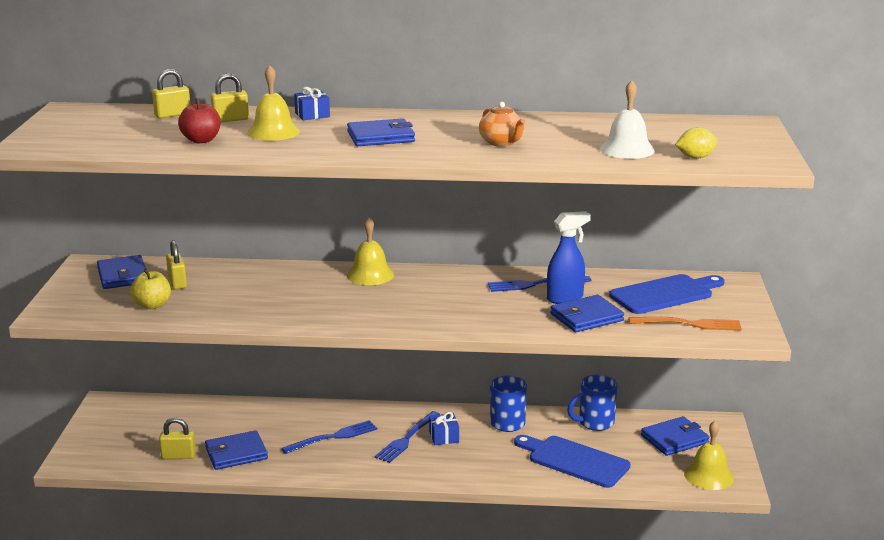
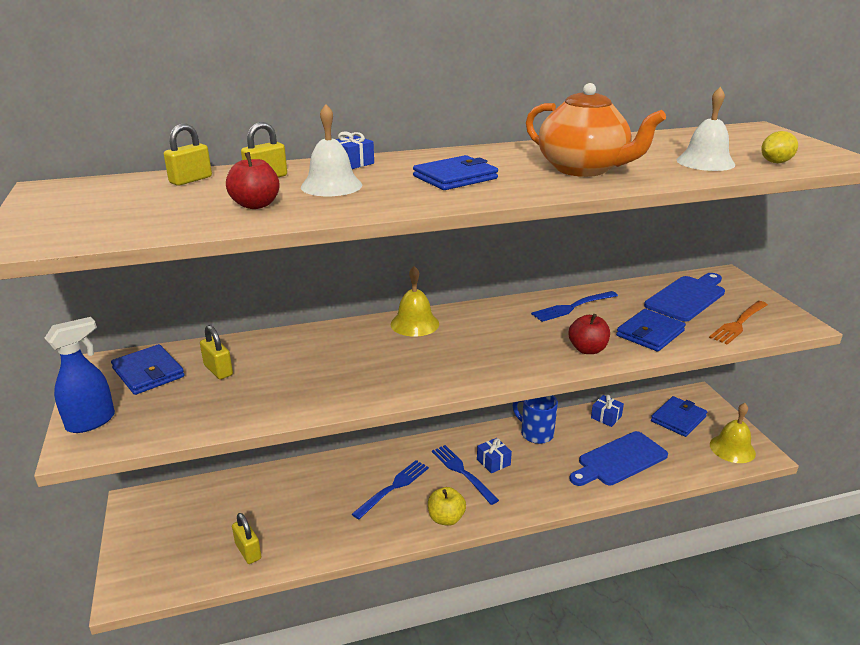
camera: 20 degrees left, 5 degrees up
yellow apple [130,268,171,309] -> yellow apple moved to [428,487,466,526]
yellow padlock [159,417,196,459] -> yellow padlock turned 75 degrees clockwise [232,513,261,564]
blue wallet [205,430,268,470] -> none
yellow bell [247,65,300,141] -> white bell [301,104,362,196]
blue fork [375,411,440,463] -> blue fork turned 135 degrees clockwise [432,445,499,505]
orange teapot [479,102,525,147] -> orange teapot [526,83,666,177], size x1.84
blue cutting board [514,435,630,488] -> blue cutting board turned 45 degrees counterclockwise [569,431,668,486]
blue spray bottle [547,211,591,304] -> blue spray bottle moved to [45,317,115,433]
blue mug [567,375,617,431] -> blue gift [591,395,624,427]
orange fork [629,317,742,331] -> orange fork turned 150 degrees clockwise [709,301,768,345]
none -> red apple [569,314,610,354]

